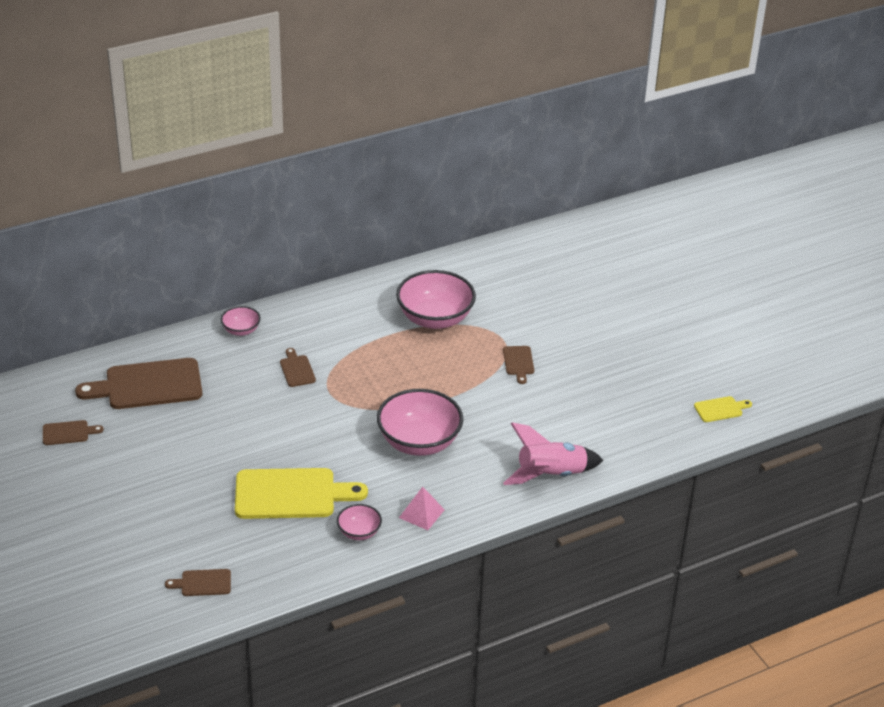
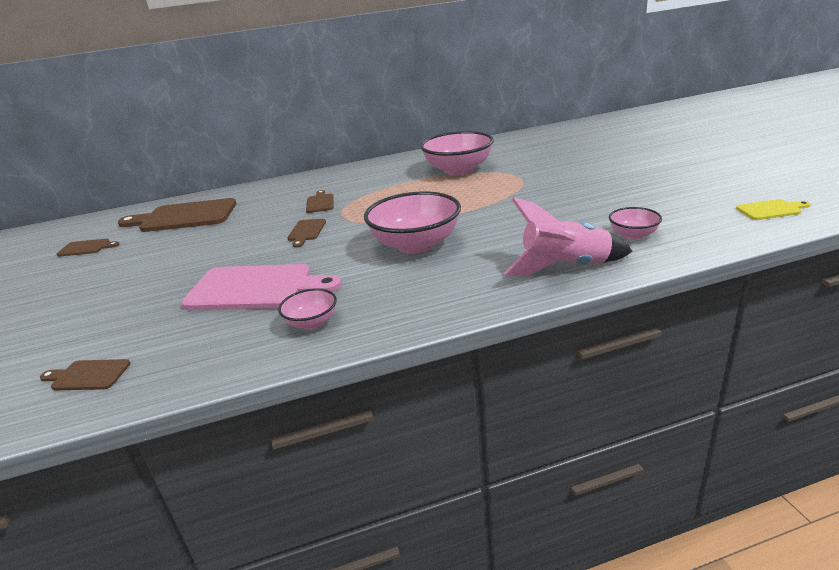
camera: 15 degrees right, 10 degrees down
pink bowl [221,306,261,336] -> pink bowl moved to [609,207,662,240]
yellow cutting board [235,468,368,519] -> pink cutting board [182,264,342,310]
pink pyramid [399,487,445,530] -> none
brown cutting board [503,346,534,384] -> brown cutting board moved to [287,219,326,248]

